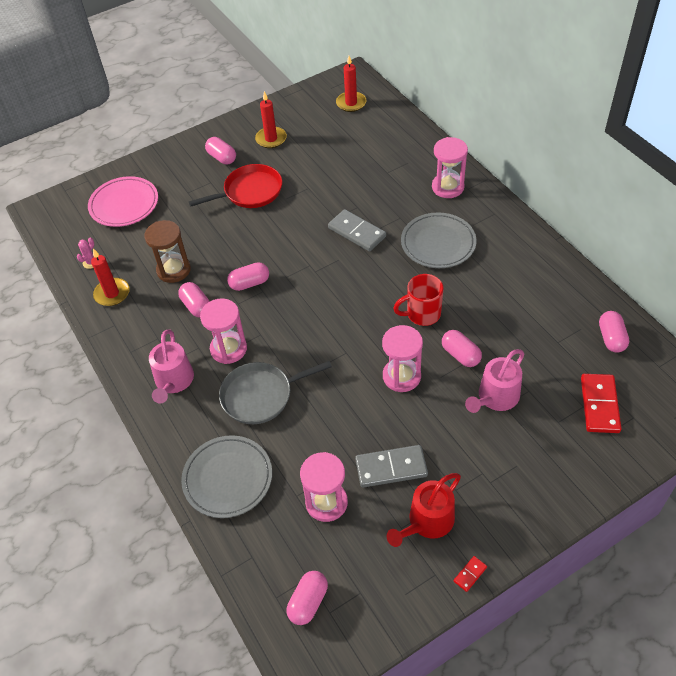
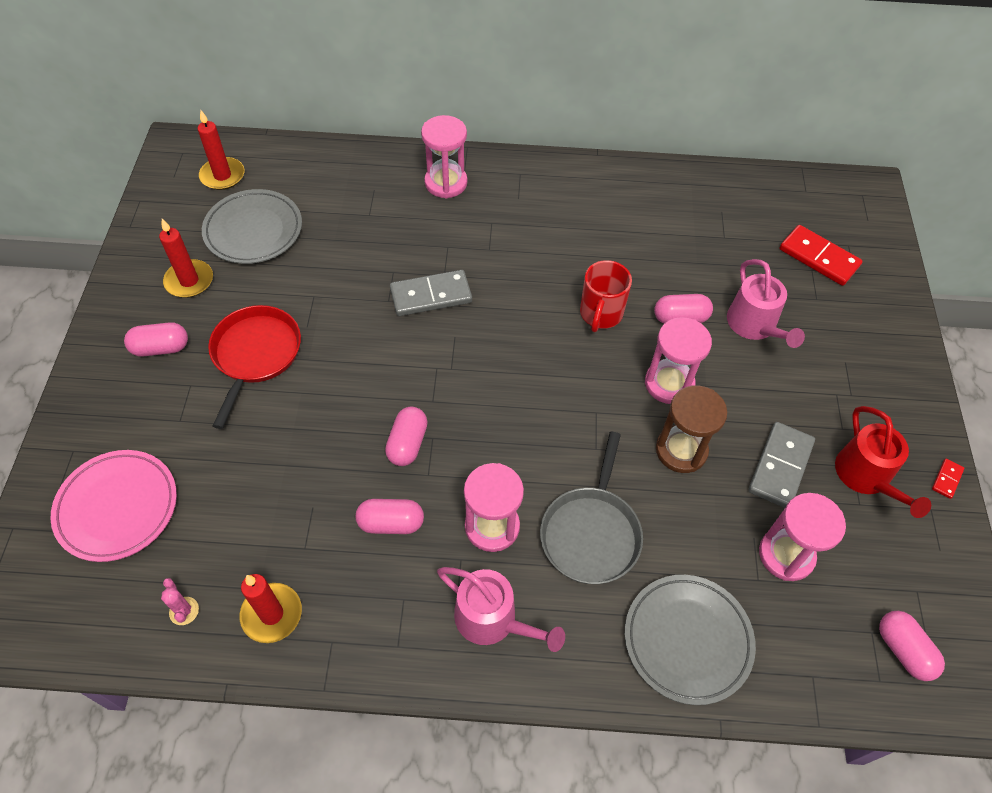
camera: 60 degrees left, 5 degrees up
brown hourglass [144,220,191,283] -> brown hourglass moved to [656,386,727,473]
grey plate [401,212,477,268] -> grey plate moved to [202,189,302,264]
red domino [454,556,487,592] -> red domino turned 45 degrees clockwise [932,459,964,499]
pink capsule [599,311,629,353] -> none

